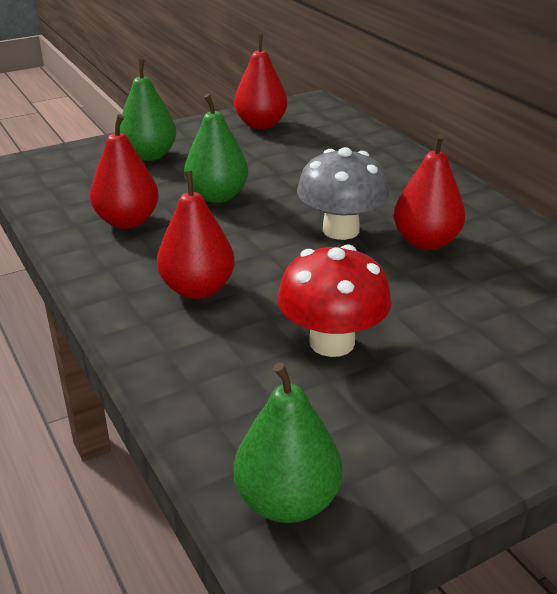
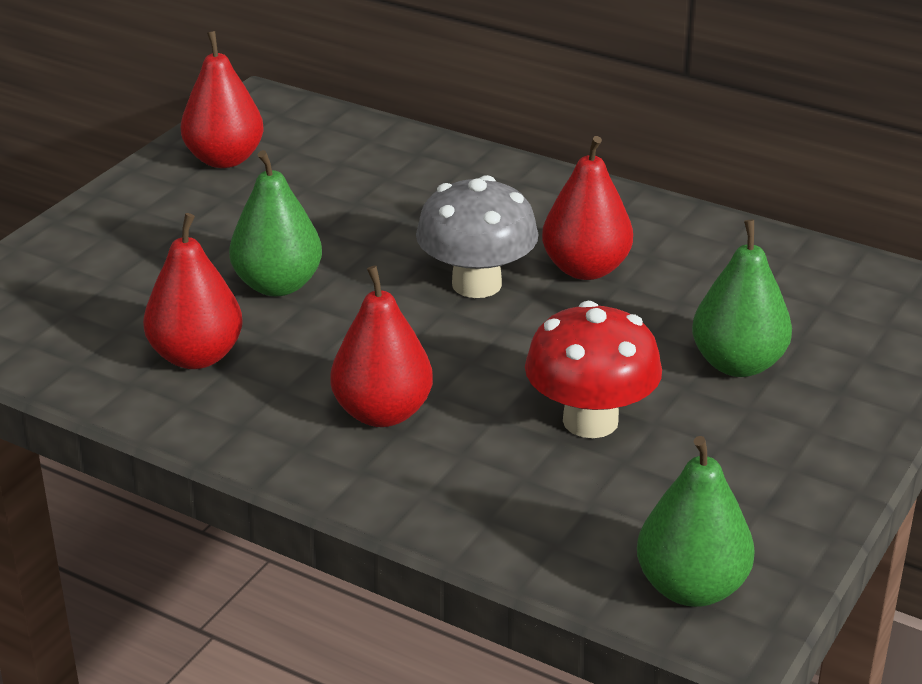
camera: 30 degrees left, 0 degrees up
green pear [120,59,176,161] -> green pear moved to [692,220,792,377]

